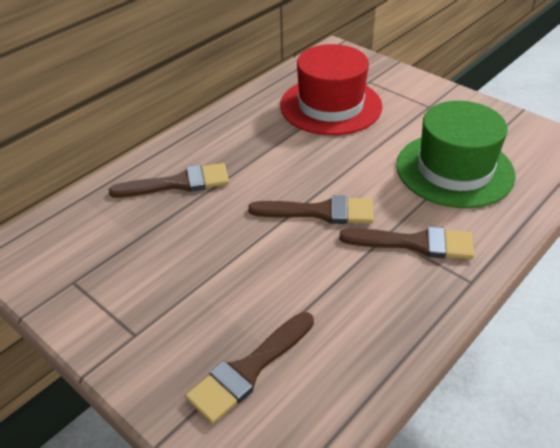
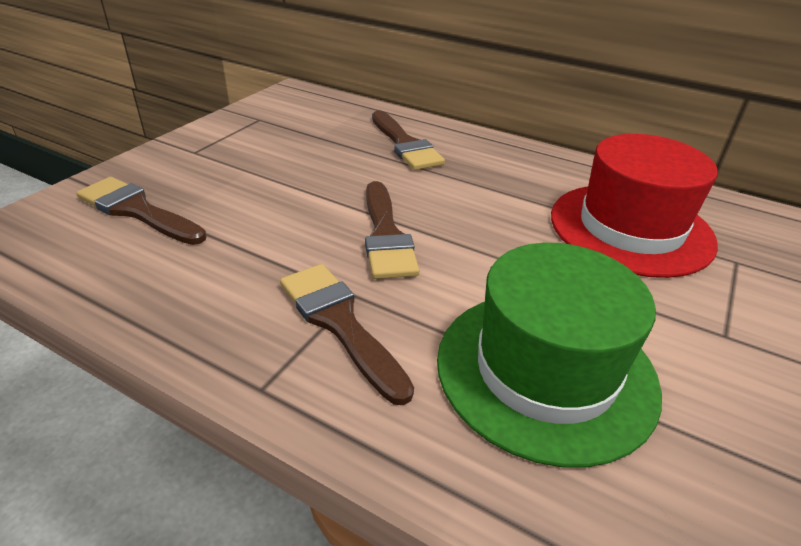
camera: 75 degrees right, 5 degrees down
brown brush [339,227,474,259] -> brown brush turned 150 degrees clockwise [280,264,414,405]

